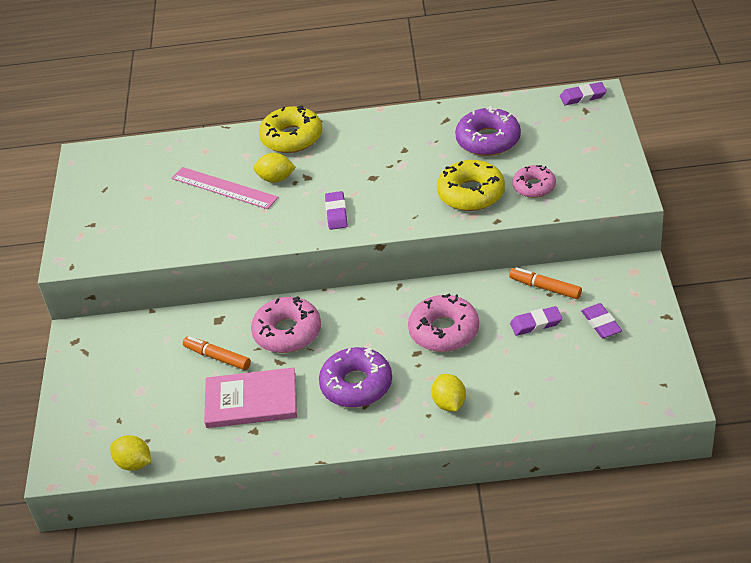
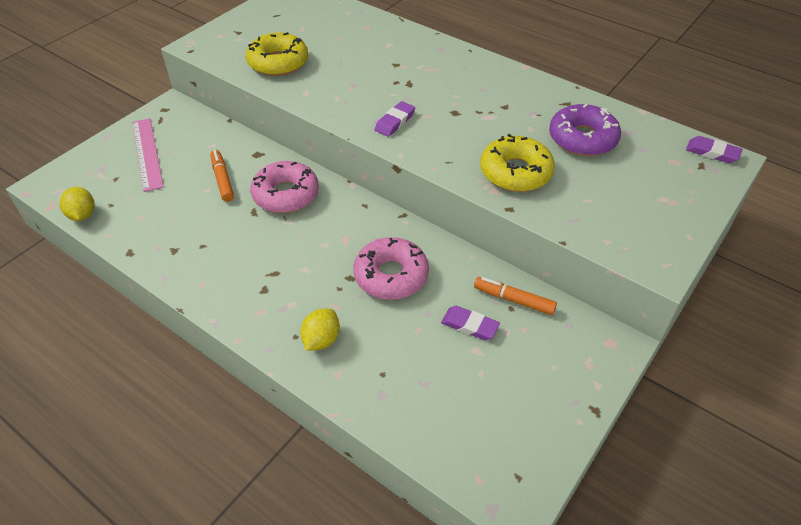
camera: 35 degrees right, 5 degrees up
pink ruler [172,167,278,209] -> pink ruler moved to [132,118,164,192]
pink book [204,367,297,428] -> none
yellow lemon [253,153,296,183] -> none
yellow donut [259,105,322,153] -> yellow donut moved to [246,32,308,76]
purple donut [319,347,392,408] -> none
orange marker [509,267,582,299] -> orange marker turned 45 degrees counterclockwise [474,277,557,315]
pink donut [512,165,556,198] -> none
purple eraser [581,303,622,338] -> none

